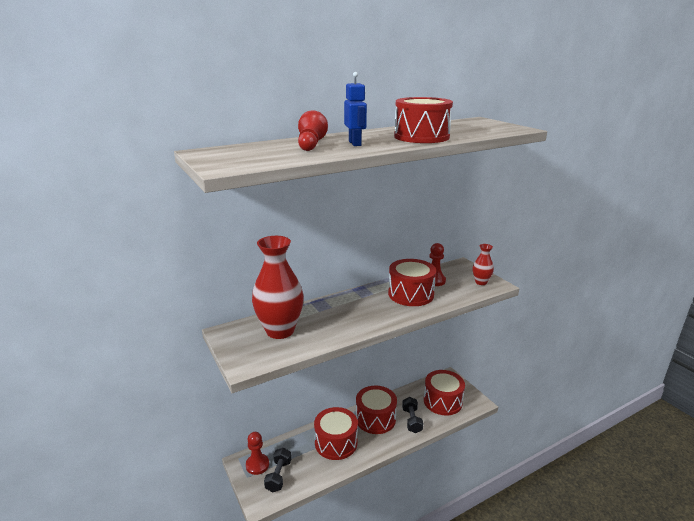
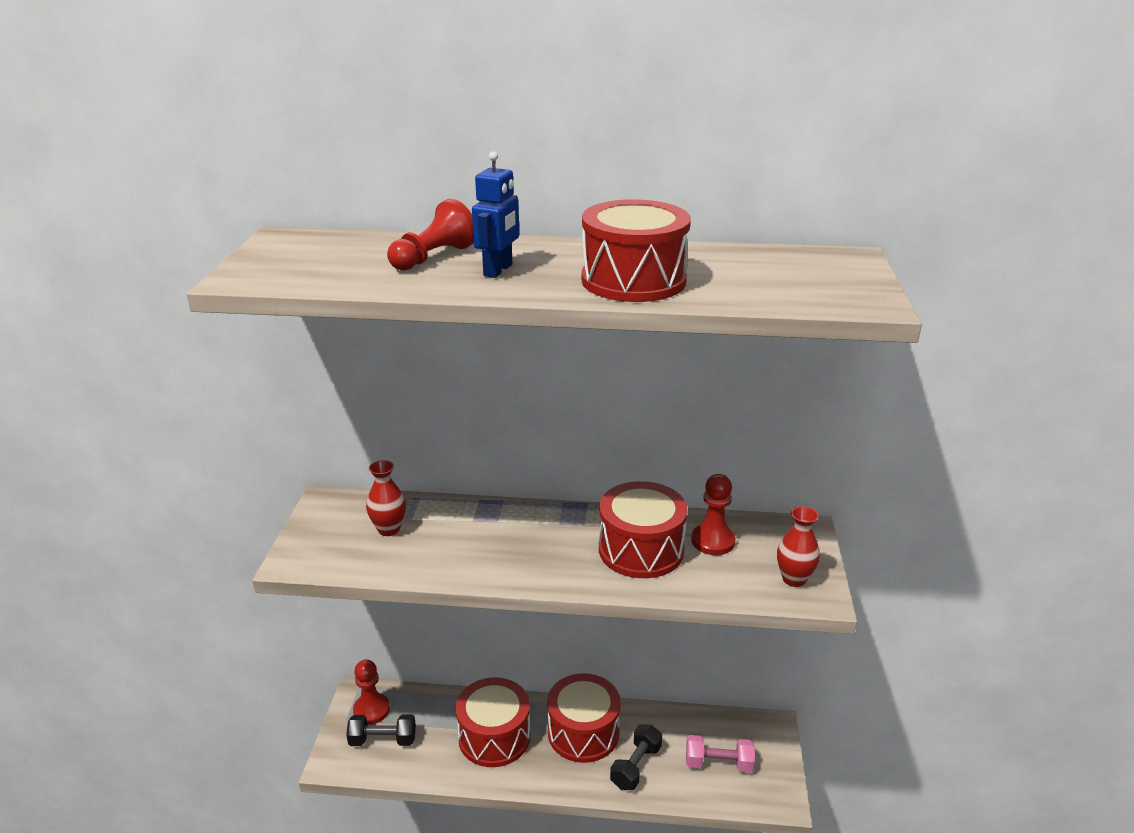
camera: 35 degrees right, 5 degrees up
red vase [252,236,304,339] -> red vase [366,460,406,536], size x0.49
black dumbbell [264,448,291,492] -> black dumbbell turned 45 degrees clockwise [346,714,416,746]
red drum [424,370,465,415] -> pink dumbbell [686,735,755,773]

